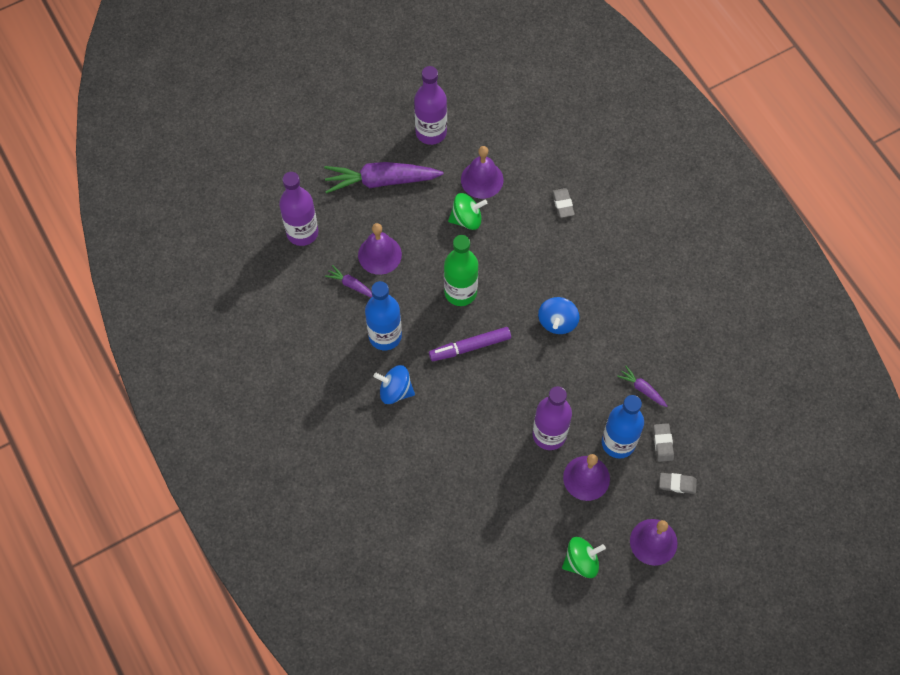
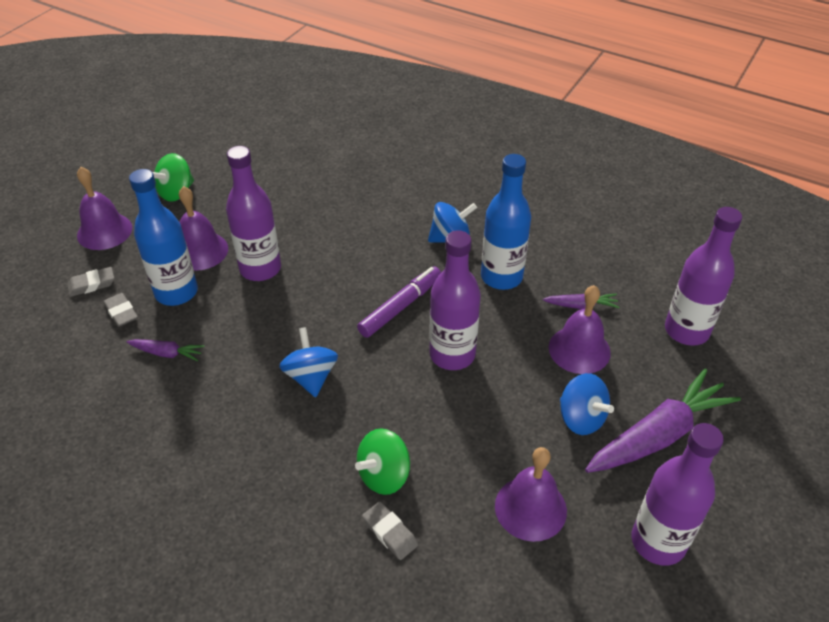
camera: 150 degrees right, 20 degrees down
green bottle [444,235,478,306] -> purple bottle [429,230,481,370]
green spinning top [448,193,487,230] -> green spinning top moved to [355,428,410,495]
none -> blue spinning top [560,373,614,435]

